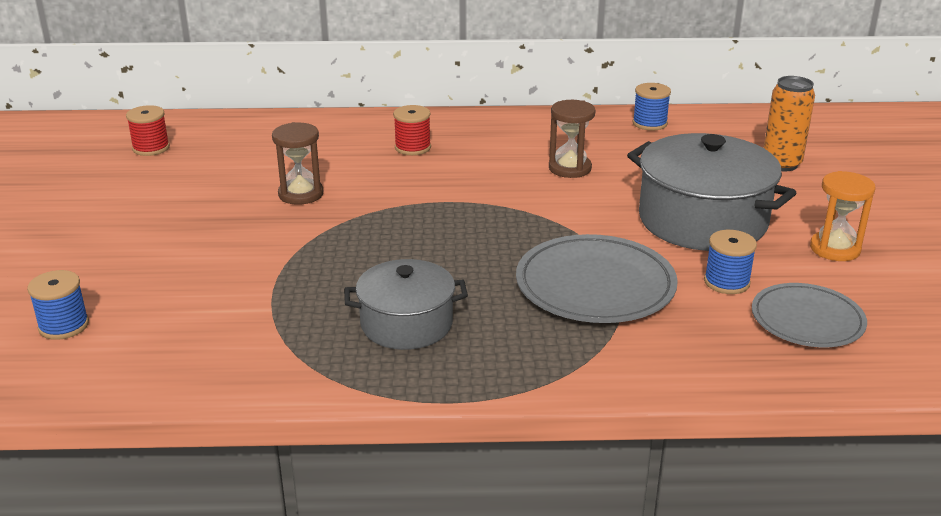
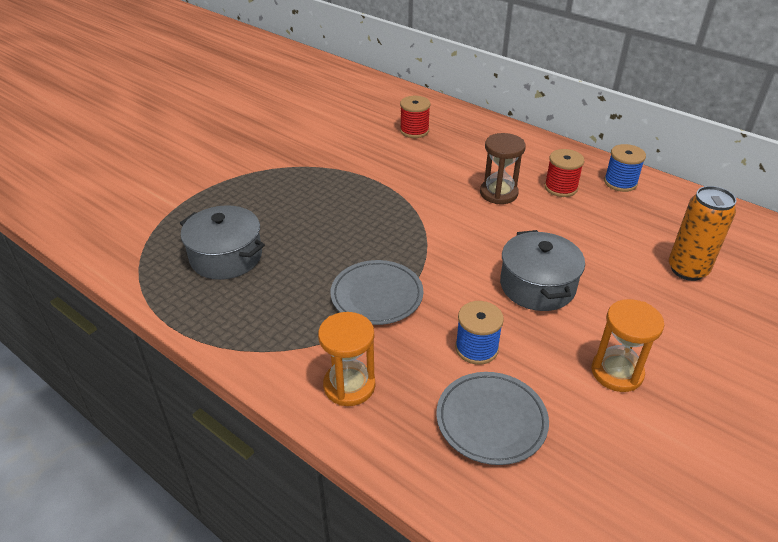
camera: 40 degrees right, 10 degrees up
blue spool [27,270,89,340] -> none
red spool [126,105,170,156] -> red spool moved to [544,149,584,197]
brown hourglass [272,122,323,205] -> none
grey plate [516,234,678,323] -> grey plate [330,260,423,325], size x0.66
grey pot [627,133,796,251] -> grey pot [500,230,585,311], size x0.62
none -> orange hourglass [318,312,375,406]

